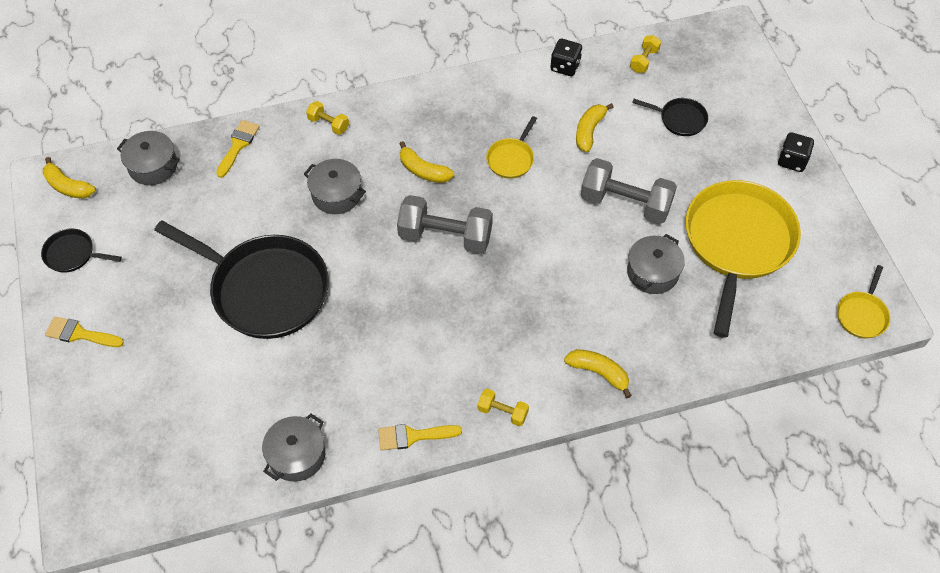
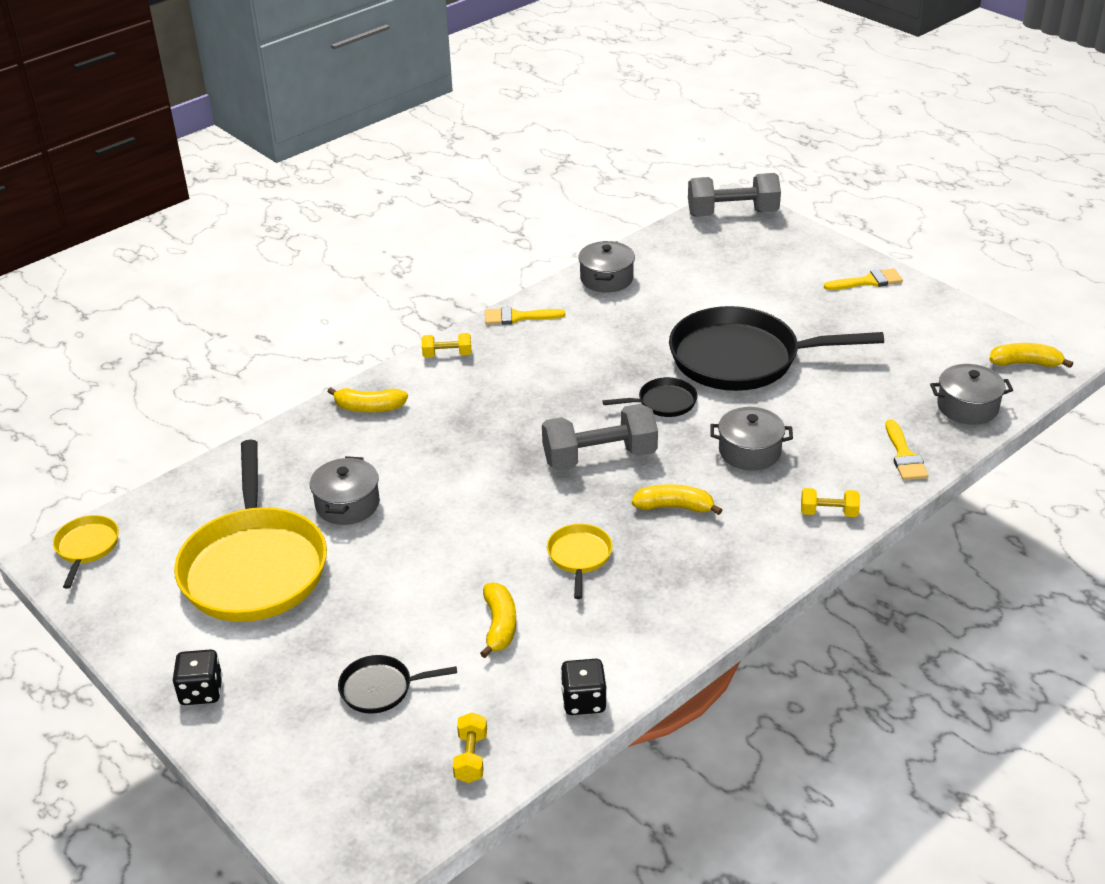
camera: 155 degrees right, 20 degrees down
black pan [41,229,122,273] -> black pan moved to [603,377,698,417]
yellow brush [378,424,462,451] -> yellow brush turned 150 degrees counterclockwise [485,307,565,325]
grey dumbbell [581,158,677,224] -> grey dumbbell moved to [688,173,781,216]

